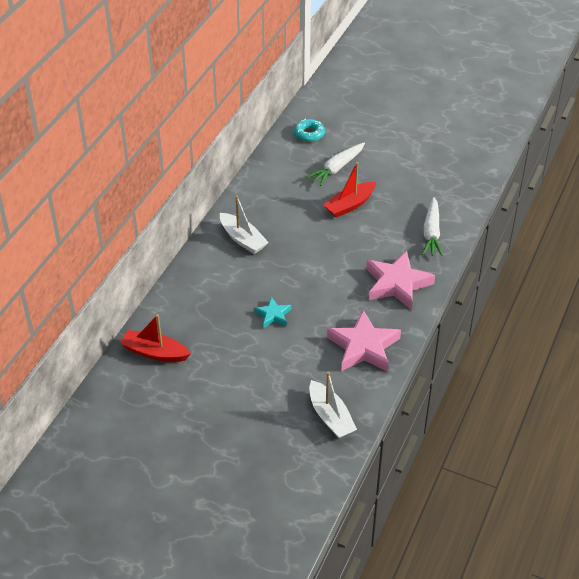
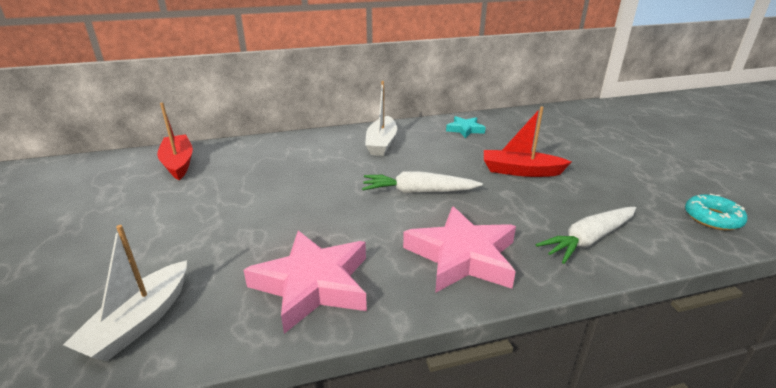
camera: 50 degrees right, 15 degrees down
turquoise star [254,297,291,328] -> turquoise star moved to [446,116,486,138]
turquoise donut [294,119,325,142] -> turquoise donut moved to [685,194,747,230]
white carrot [306,142,365,186] -> white carrot moved to [362,171,483,194]

